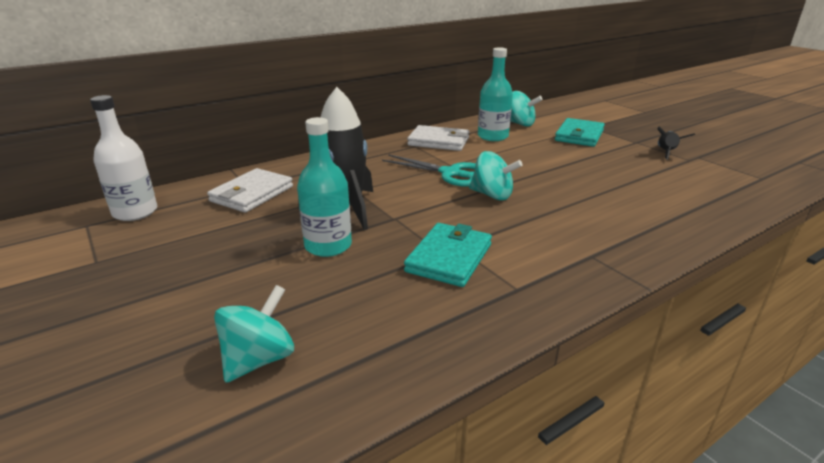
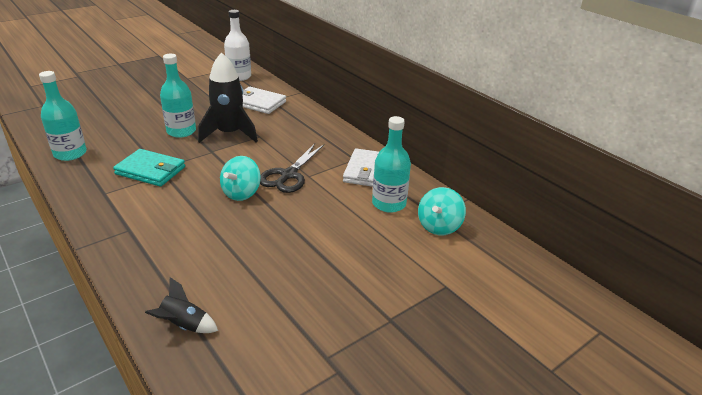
camera: 85 degrees right, 5 degrees up
turquoise spinning top [214,285,294,383] -> none
turquoise scissors [382,154,476,187] -> black scissors [260,143,324,193]
turquoise wallet [555,118,605,147] -> none
black rocket [657,126,695,160] -> black rocket moved to [145,277,218,333]
none -> turquoise bottle [39,71,87,161]

